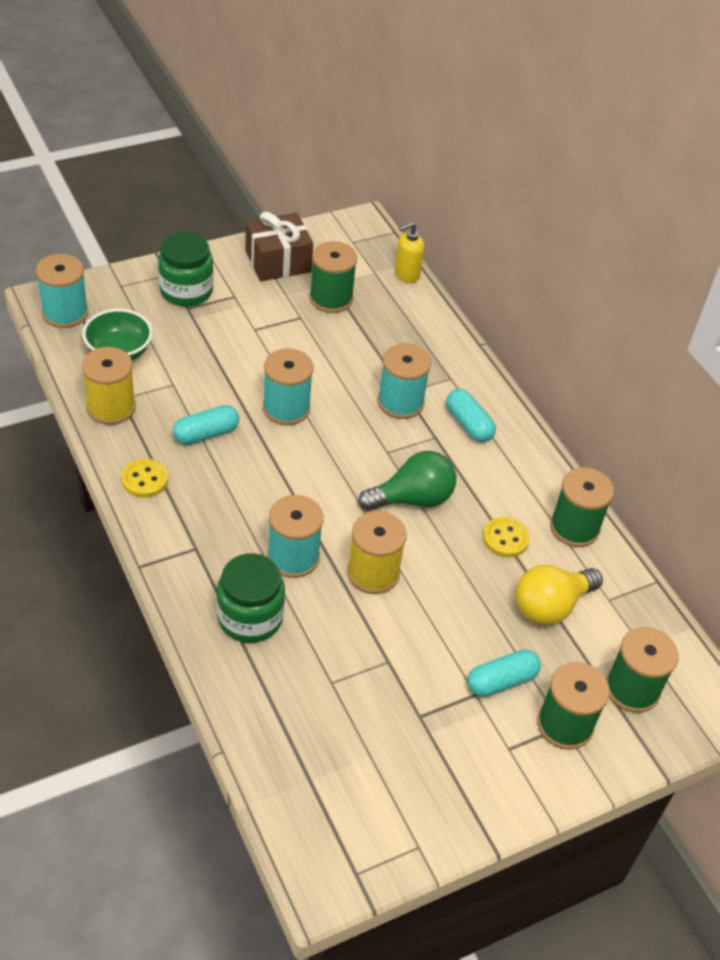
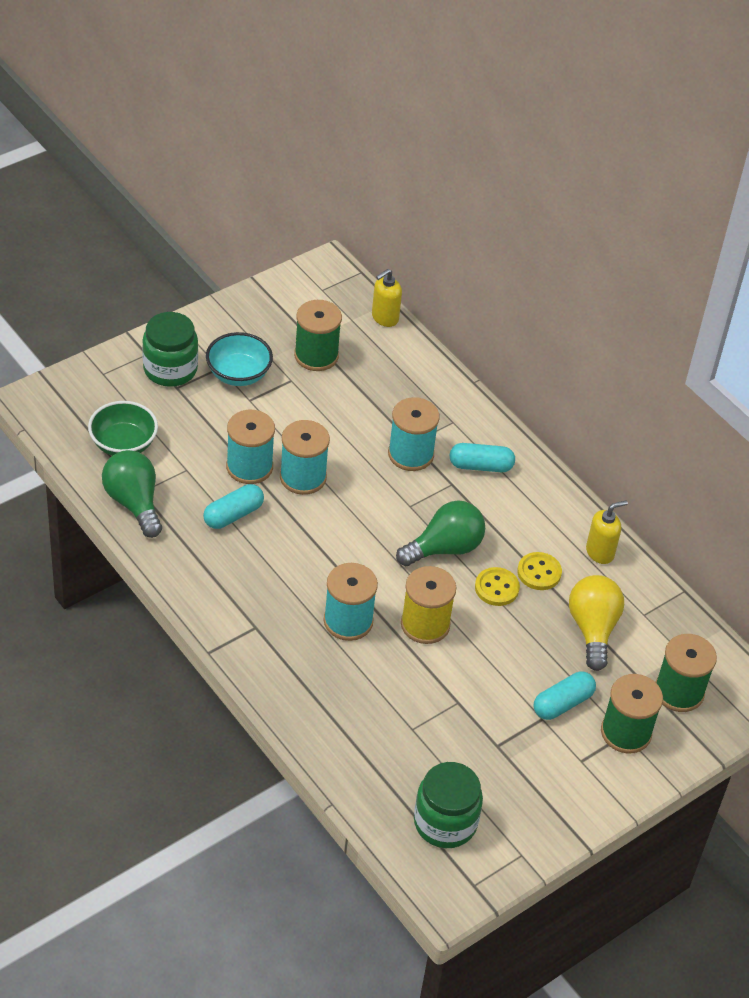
camera: 10 degrees left, 0 degrees up
turquoise spool [36,254,88,328] -> turquoise spool moved to [226,410,275,484]
yellow spool [82,347,136,425] -> green light bulb [102,450,162,538]
yellow button [121,459,168,498] -> yellow button moved to [475,567,520,606]
green jar [217,553,285,643] -> green jar moved to [414,762,483,848]
brown gift [245,212,313,281] -> none
turquoise capsule [446,389,496,442] -> turquoise capsule turned 45 degrees counterclockwise [450,443,515,472]
yellow light bulb [516,565,603,625] -> yellow light bulb turned 135 degrees clockwise [569,575,624,671]
green spool [550,467,614,547] -> yellow soap dispenser [586,500,628,564]
none -> turquoise bowl [206,332,273,386]

